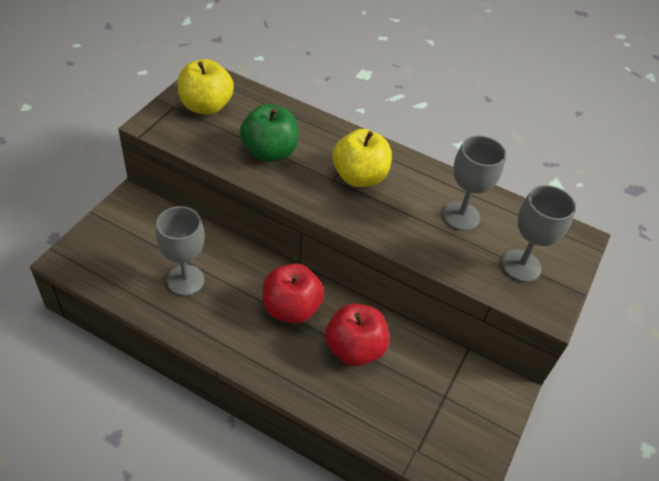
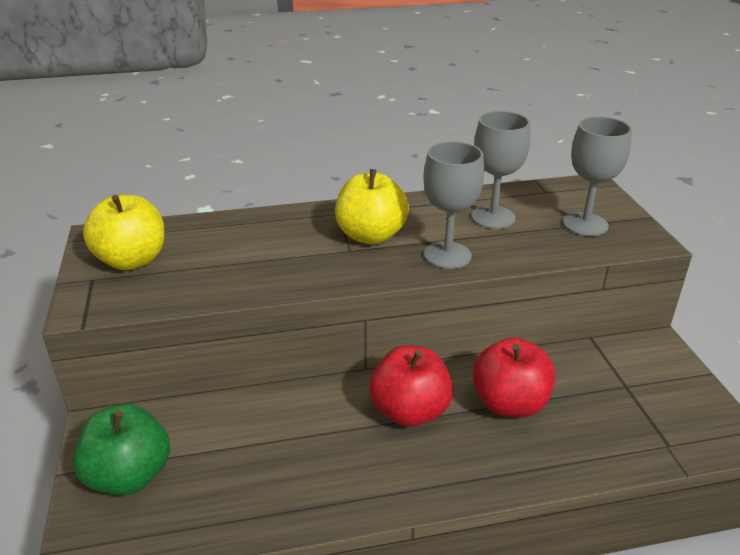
camera: 35 degrees left, 15 degrees down
grey goblet [156,206,205,296] -> grey goblet moved to [423,142,484,269]
green apple [240,104,299,162] -> green apple moved to [73,404,170,495]

